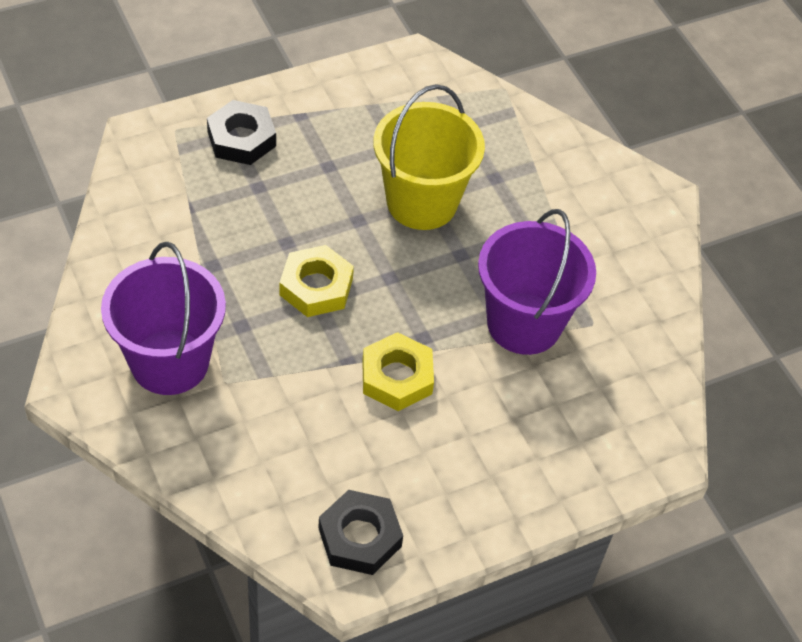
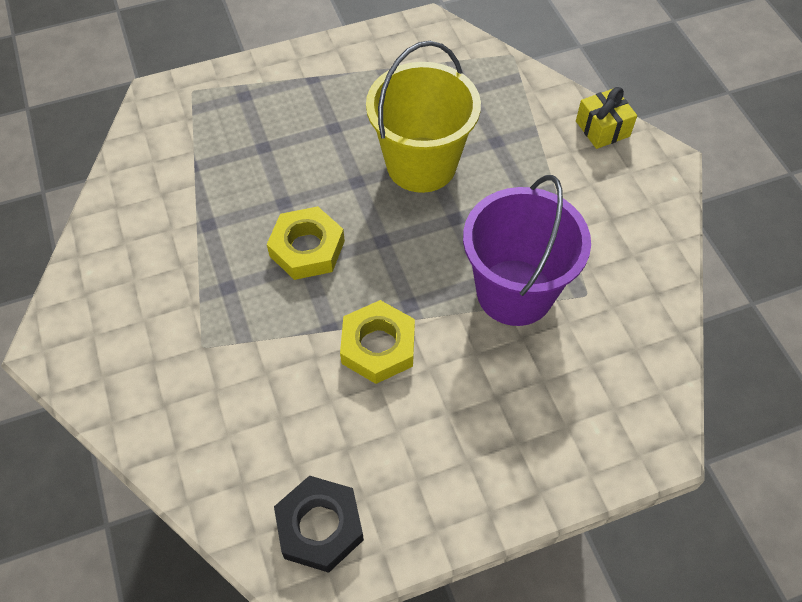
camera: 10 degrees right, 5 degrees up
purple bucket [101,242,226,395] -> none
black nut [207,100,276,165] -> none
none -> yellow gift [576,87,637,149]

